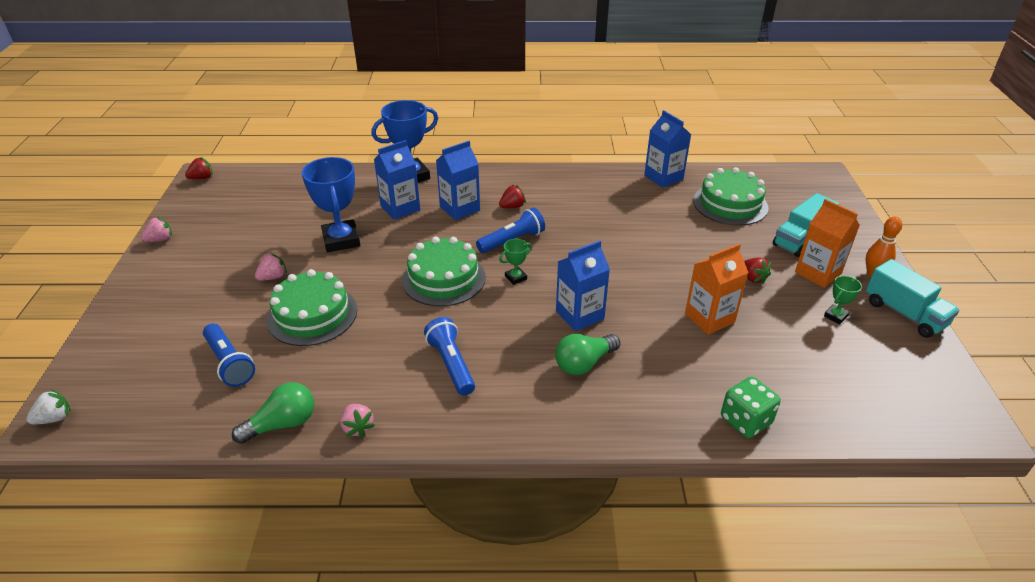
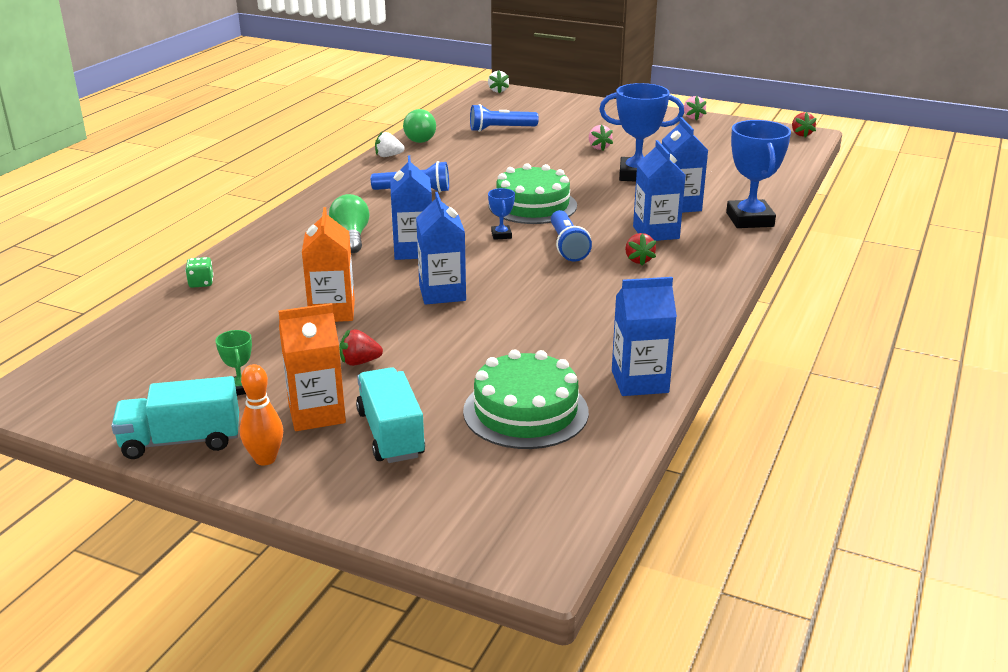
camera: 115 degrees right, 10 degrees down
green cake [267,269,357,346] -> none
pink strawberry [340,404,375,438] -> white strawberry [375,132,404,157]
green trophy [499,239,532,285] -> blue trophy [488,188,515,240]
green dice [721,376,781,438] -> green dice [185,257,214,288], size x0.59
none -> blue carton [416,192,466,305]

